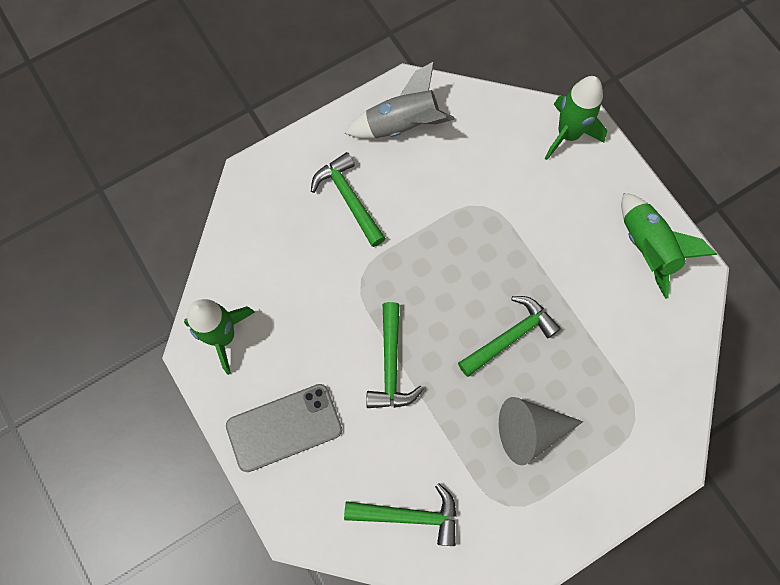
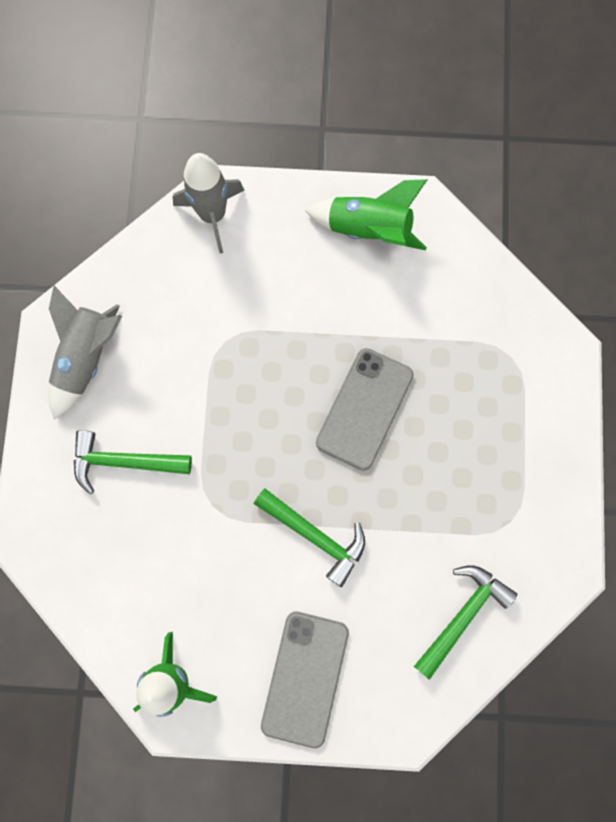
camera: 55 degrees left, 5 degrees up
green hammer [458,296,561,377] -> grey phone [316,348,414,471]
grey cone [499,397,583,465] -> none
green rocket [545,76,607,160] -> grey rocket [173,153,244,253]

